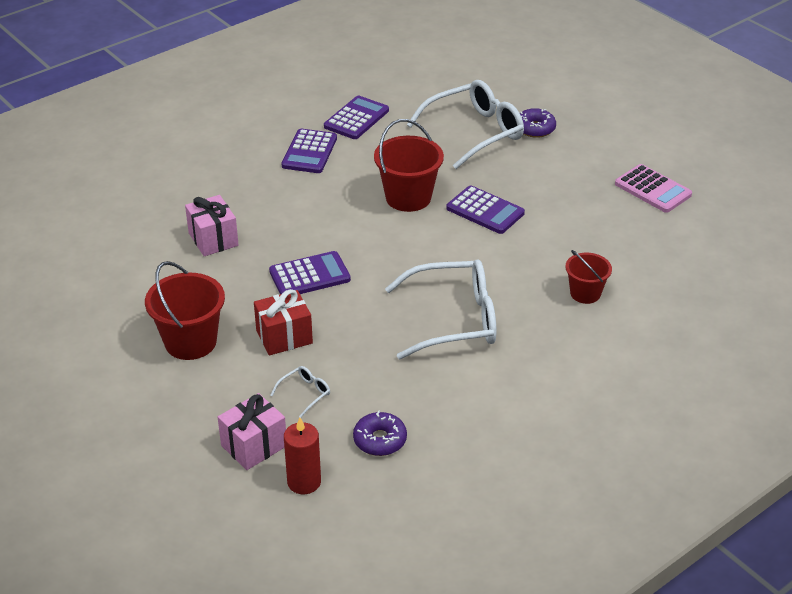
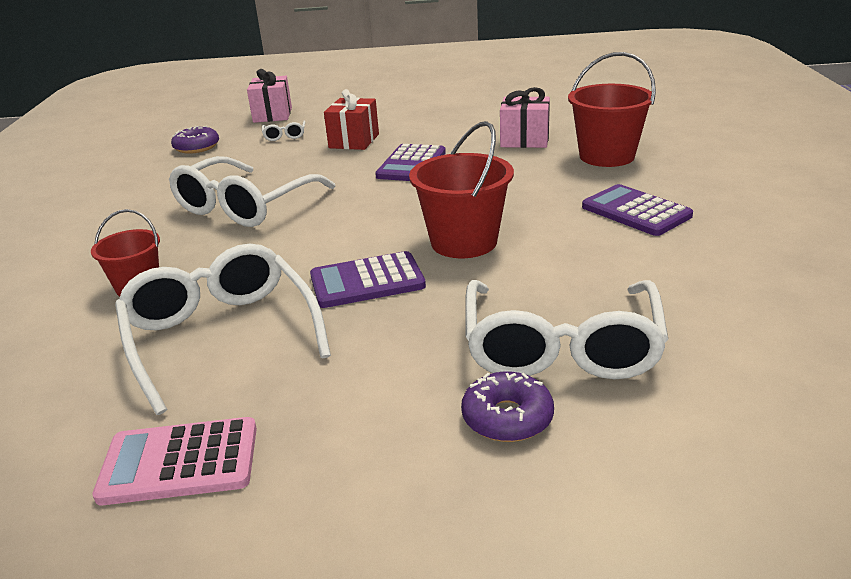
camera: 130 degrees right, 10 degrees down
red bucket [145,261,225,360] -> red bucket moved to [568,52,656,167]
red candle [284,418,321,494] -> none
purple calculator [324,96,389,139] -> none
none -> white glasses [115,244,331,415]

